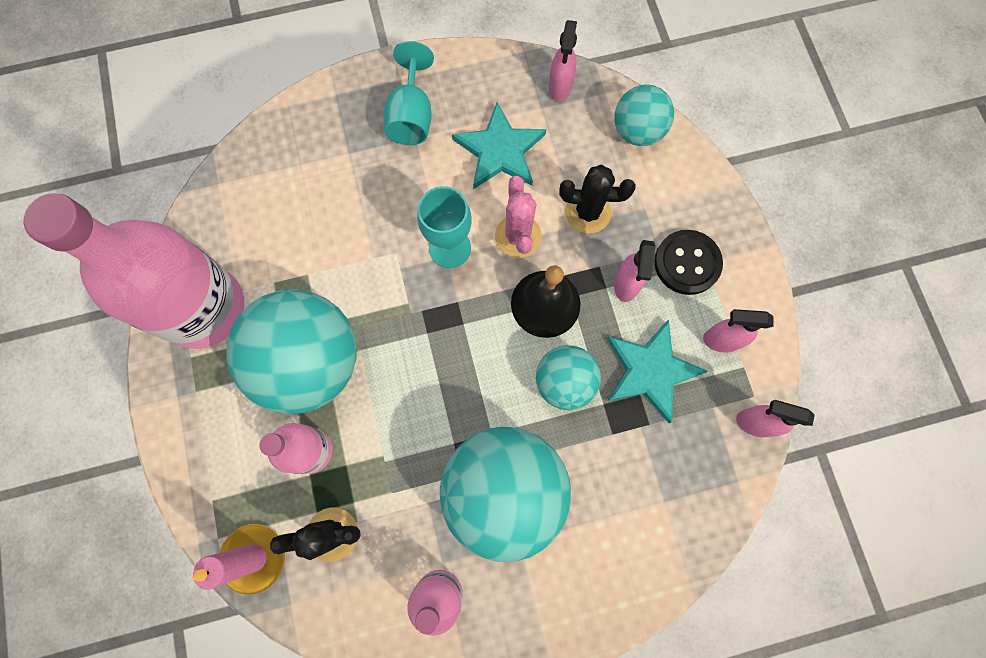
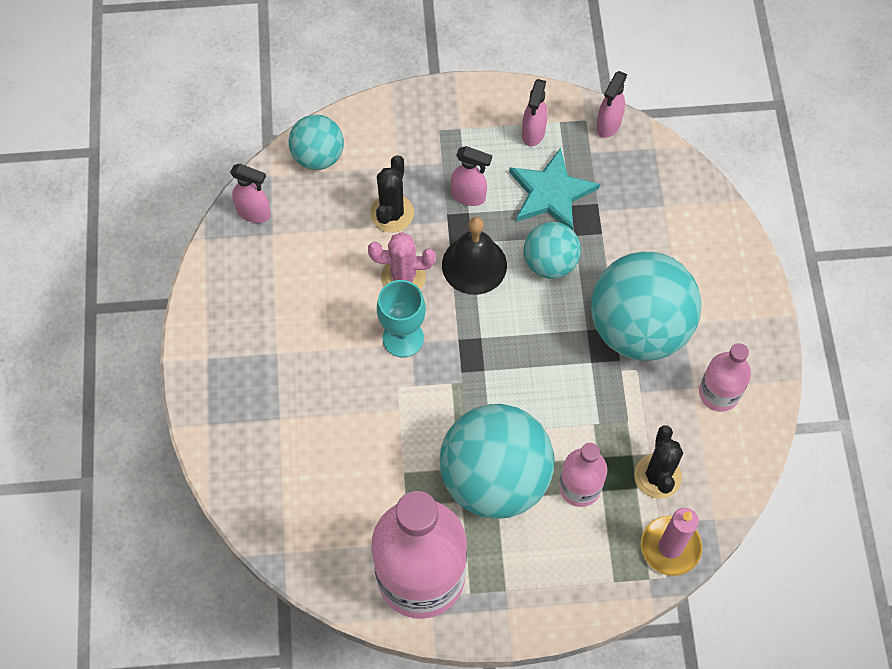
camera: 80 degrees left, 10 degrees down
turquoise goblet [384,41,434,145] -> none
turquoise star [452,102,547,189] -> none
black button [654,230,723,295] -> none

